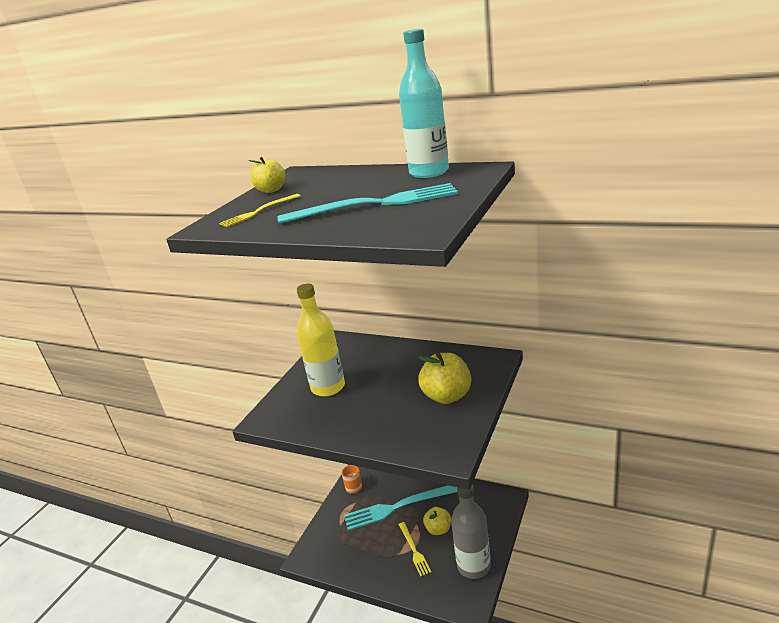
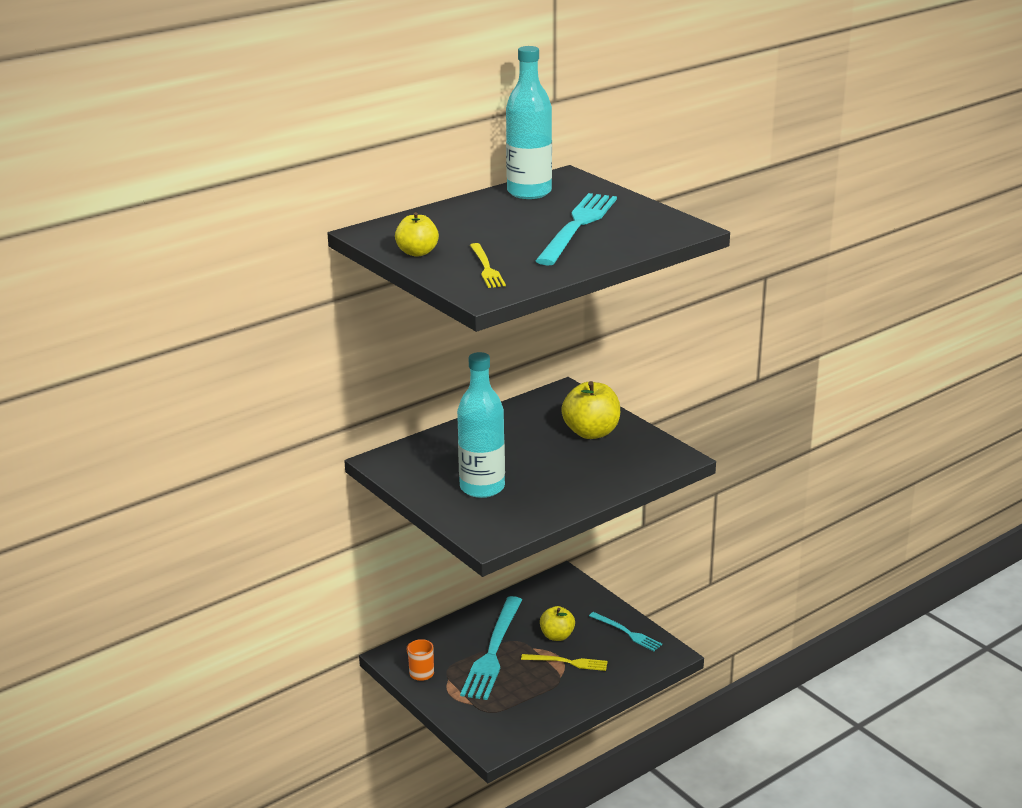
camera: 65 degrees left, 0 degrees up
yellow bottle [296,284,345,397] -> turquoise bottle [457,352,505,498]
grey bottle [451,484,491,579] -> turquoise fork [589,612,662,651]

